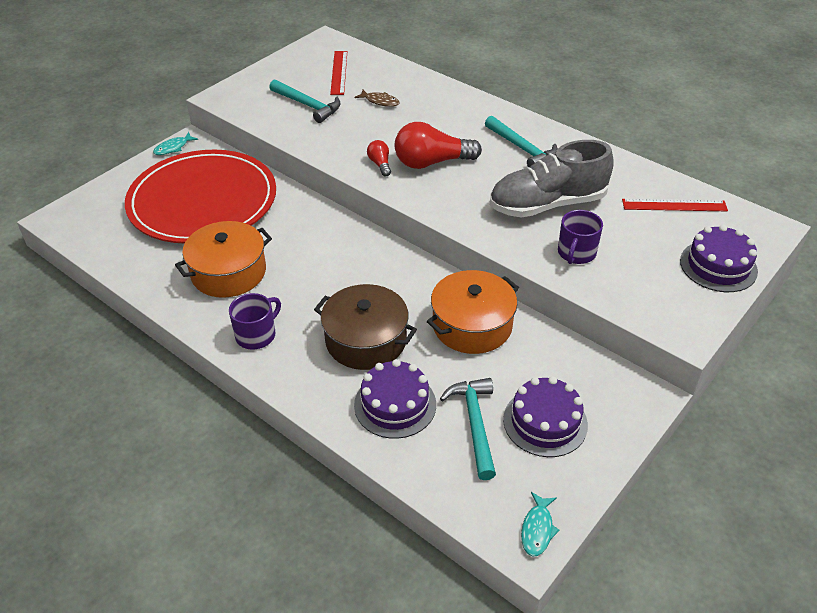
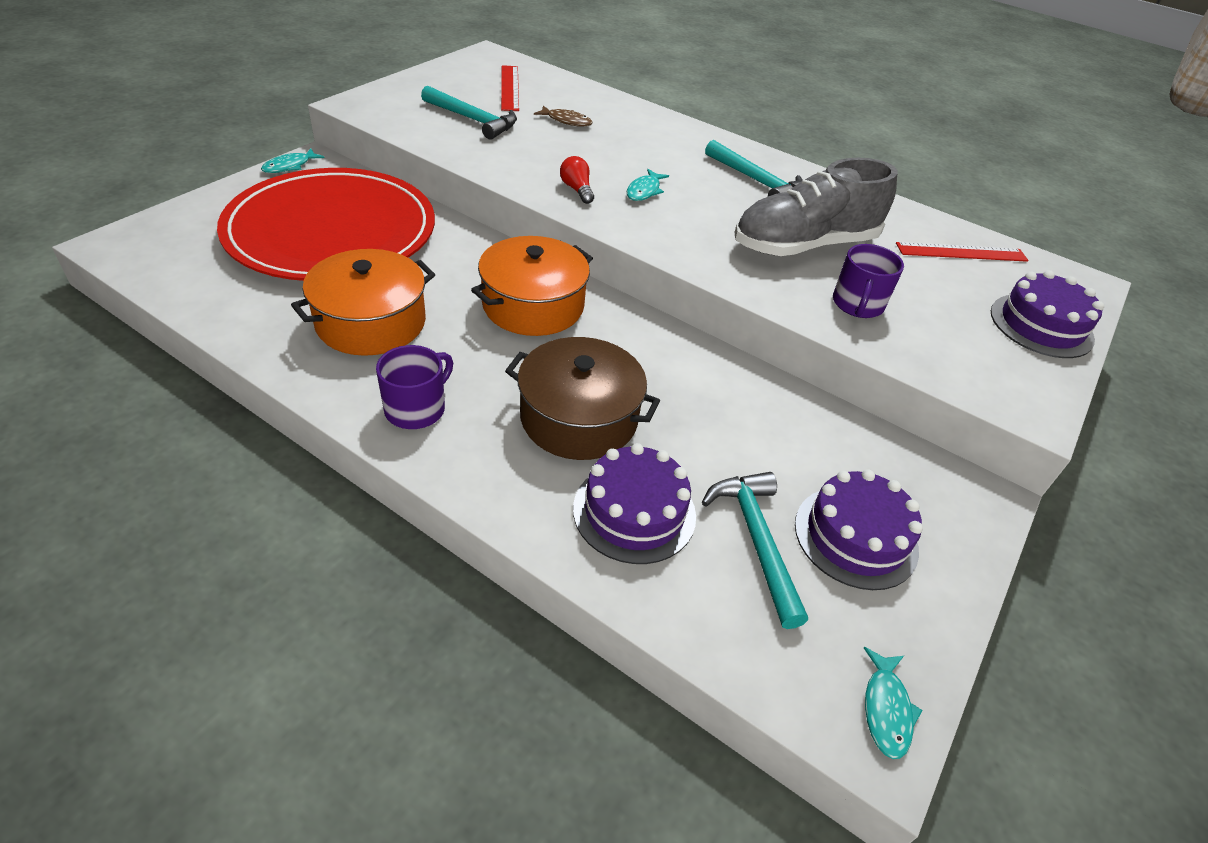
camera: 10 degrees left, 0 degrees up
red light bulb [395,122,482,169] -> turquoise fish [627,169,669,201]
orange pot [427,270,519,354] -> orange pot moved to [471,236,593,336]

